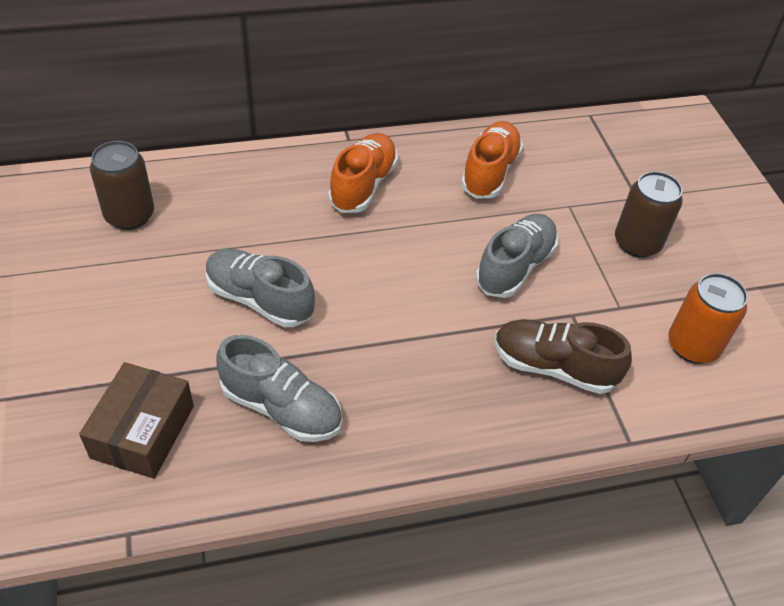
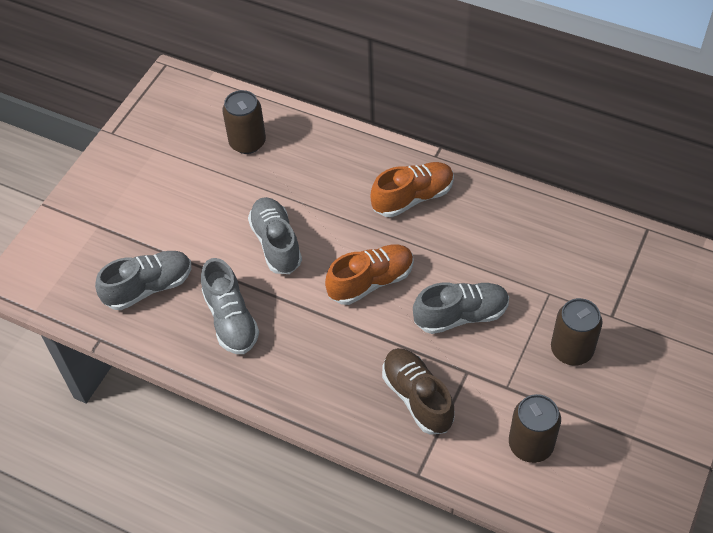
camera: 45 degrees right, 5 degrees up
brown box [79,362,194,479] -> grey shoe [95,251,191,310]
orange shoe [461,121,523,199] -> orange shoe moved to [325,245,414,305]
orange can [668,273,748,364] -> brown can [509,394,561,463]

